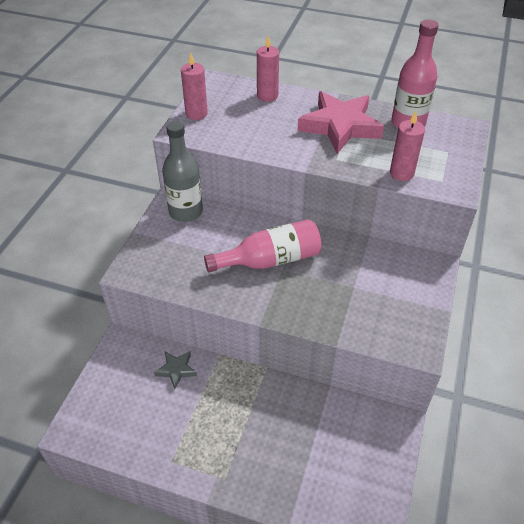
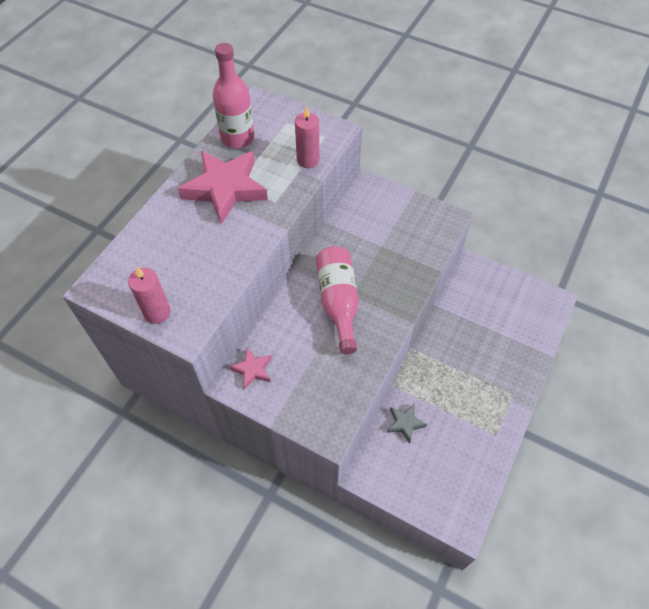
camera: 80 degrees left, 10 degrees up
grey bottle [162,121,203,222] -> pink star [229,348,272,390]
pink candle [257,36,279,102] -> none

